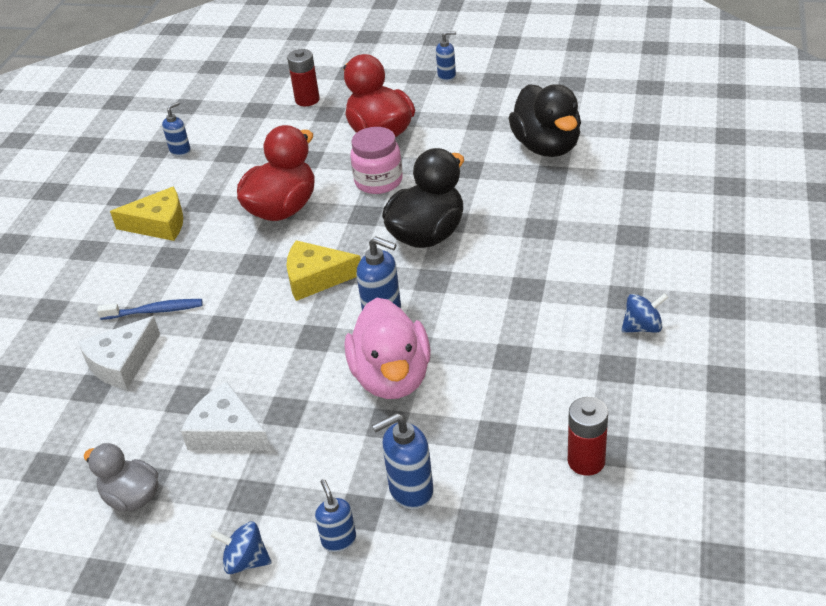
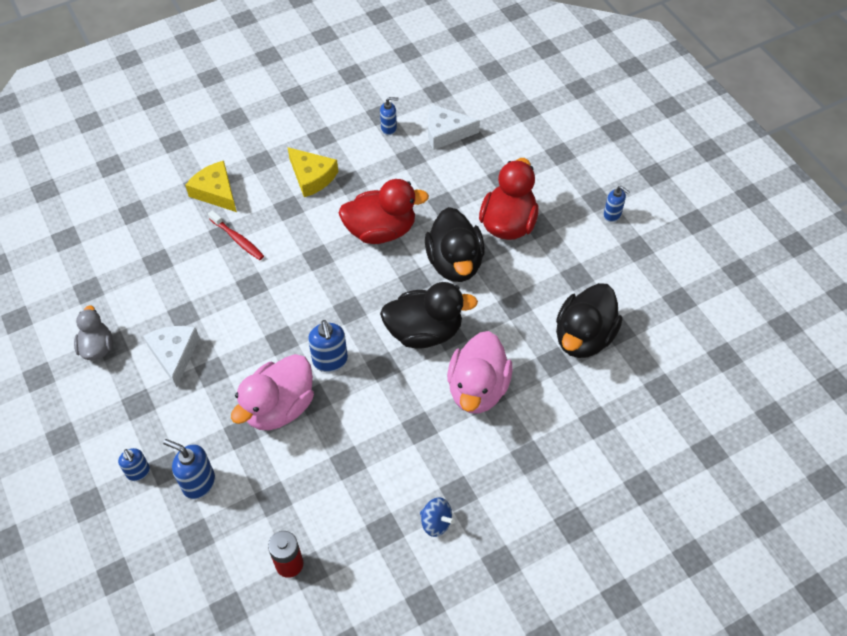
camera: 45 degrees right, 15 degrees up
white cheese [78,316,160,389] -> white cheese moved to [428,105,480,150]
blue toothbrush [97,299,203,320] -> red toothbrush [208,210,264,260]
blue spinning top [210,522,271,574] -> none
red battery [287,49,320,106] -> none
yellow cheese [287,240,361,301] -> yellow cheese moved to [185,161,237,212]
blue soap dispenser [315,479,356,552] -> blue soap dispenser turned 120 degrees clockwise [118,448,150,481]
pink jar [350,127,403,194] -> black duck [425,207,485,282]
none -> pink duck [447,331,513,414]

